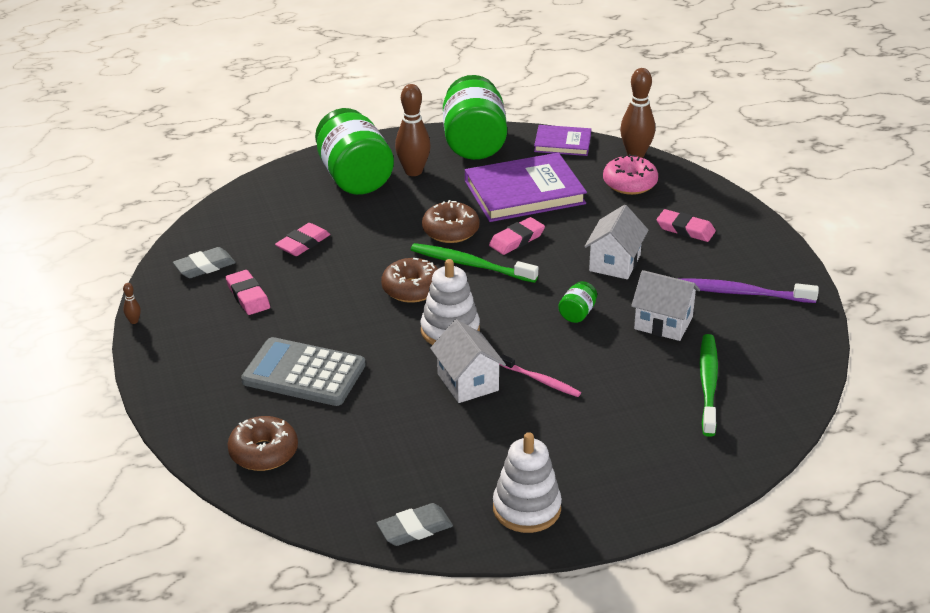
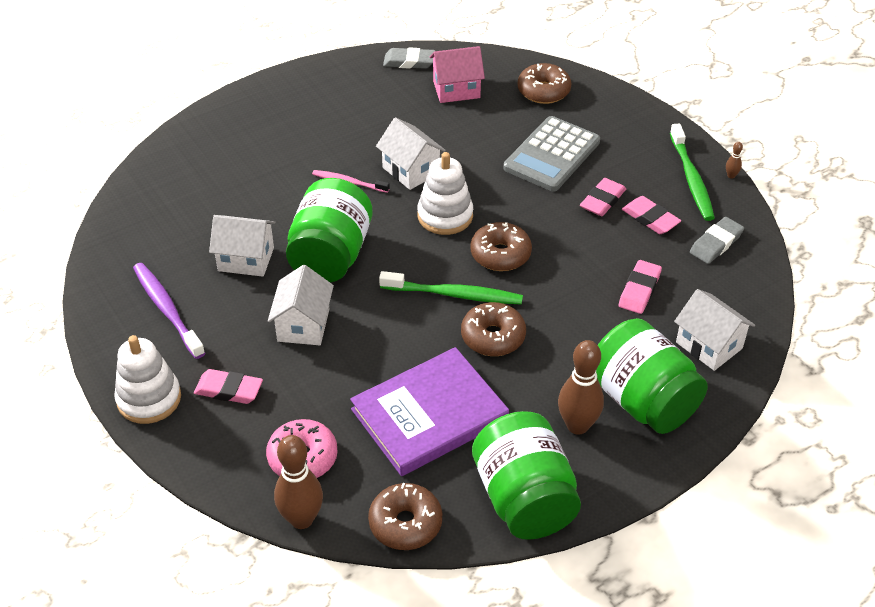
camera: 165 degrees right, 10 degrees up
grey calculator [241,337,365,406] -> grey calculator turned 120 degrees clockwise [504,116,600,191]
grey eraser [377,503,453,546] -> grey eraser turned 45 degrees clockwise [383,47,435,69]
pink eraser [489,217,545,255] -> pink eraser moved to [580,178,626,216]
white stacking toy [493,432,562,533] -> white stacking toy moved to [114,335,181,424]
purple book [534,125,591,156] -> brown donut [368,483,442,550]
green jar [558,281,597,323] -> green jar [286,178,373,283], size x2.41
purple toothbrush [681,279,819,303] -> purple toothbrush turned 120 degrees counterclockwise [133,263,205,359]
green toothbrush [700,334,718,437] -> green toothbrush moved to [670,123,715,221]
none -> pink house [430,46,485,103]
none -> white house [674,289,755,371]

